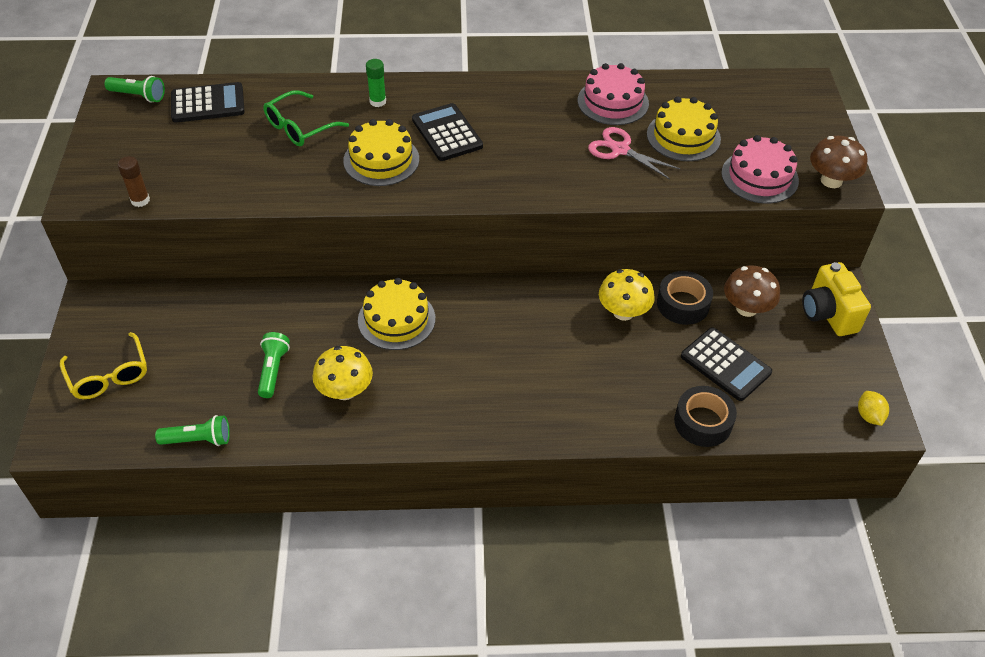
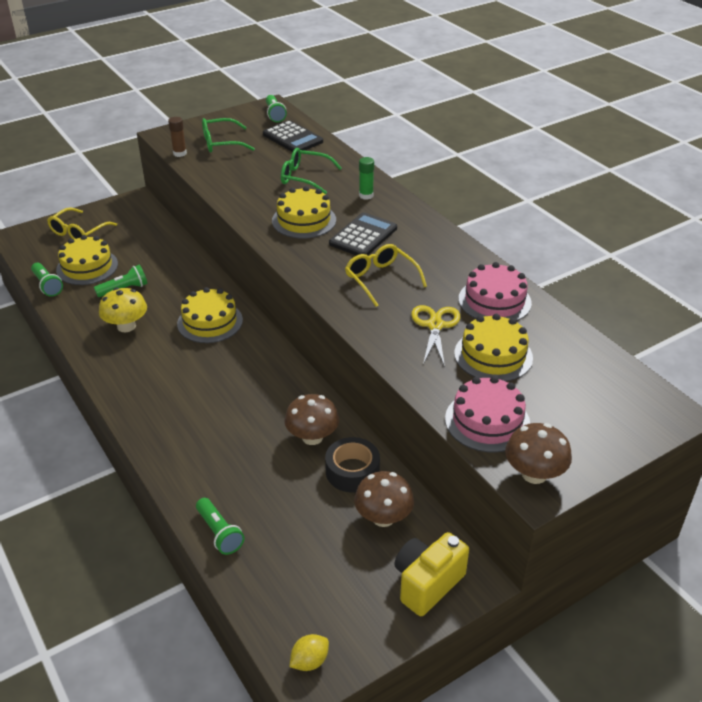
camera: 60 degrees right, 10 degrees down
pink scissors [588,127,680,179] -> yellow scissors [411,305,460,367]
yellow mushroom [599,269,655,321] -> brown mushroom [285,394,339,445]
black tape [674,386,737,447] -> green flashlight [196,498,244,555]
black calculator [681,327,772,401] -> none
none -> yellow cake [56,235,118,285]
none -> green glasses [202,118,255,153]
none -> yellow glasses [345,244,427,307]

